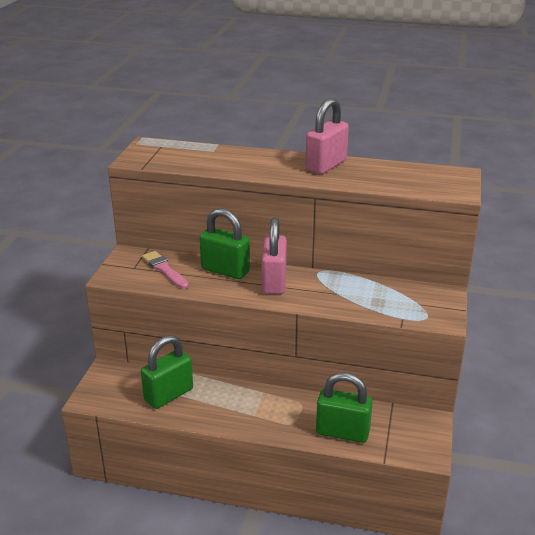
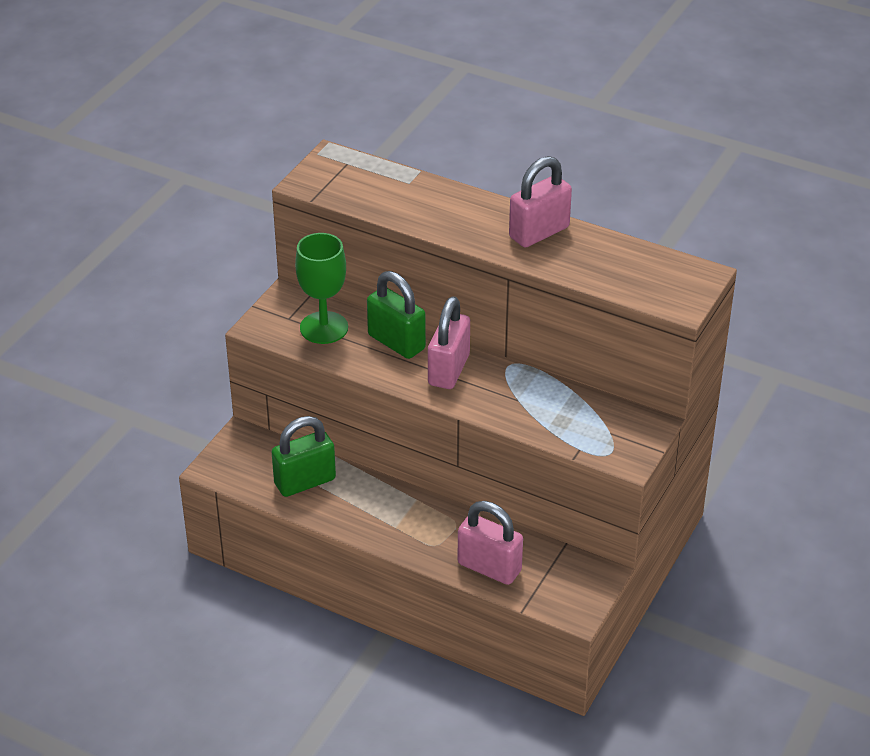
camera: 15 degrees right, 10 degrees up
pink brush [142,251,189,289] -> green goblet [295,233,348,344]
green padlock [316,372,373,443] -> pink padlock [457,501,523,585]

